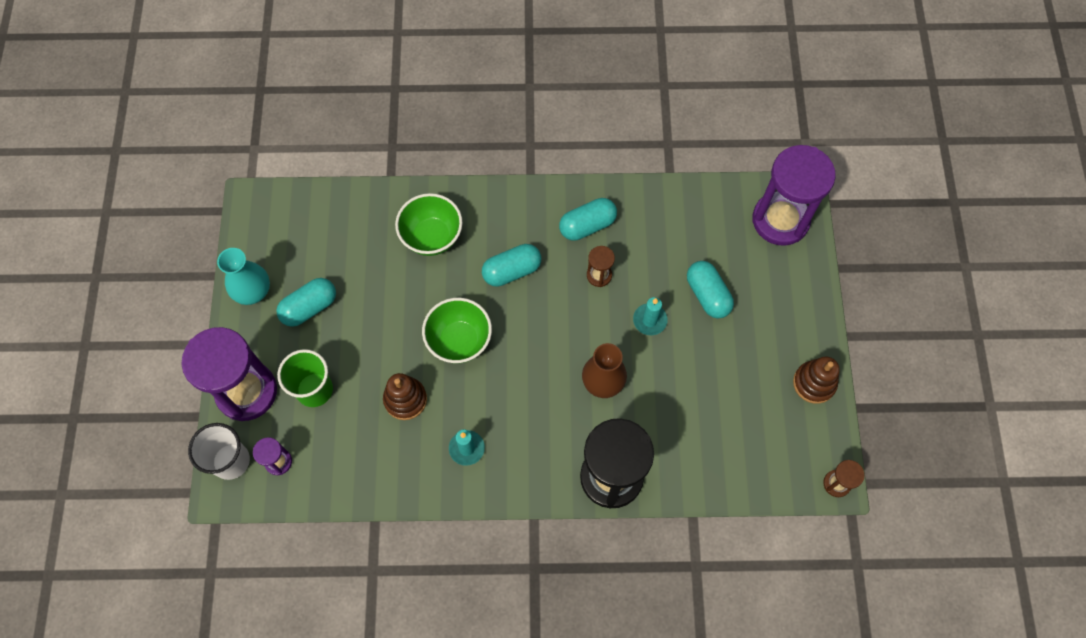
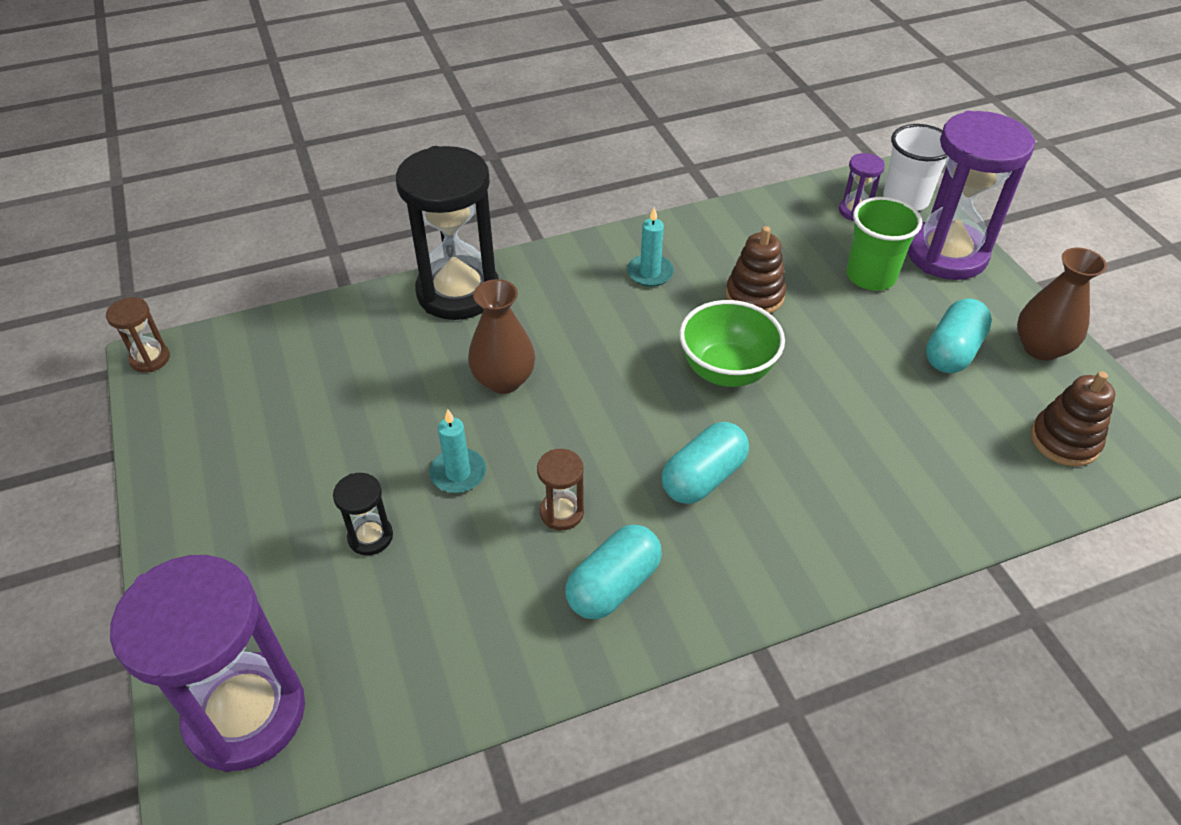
camera: 160 degrees right, 20 degrees down
turquoise vase [217,248,270,305] -> brown vase [1017,248,1107,361]
green bowl [395,193,462,256] -> none
turquoise capsule [687,261,734,319] -> black hourglass [333,473,393,555]
brown stacking toy [793,357,840,404] -> brown stacking toy moved to [1031,371,1115,467]

